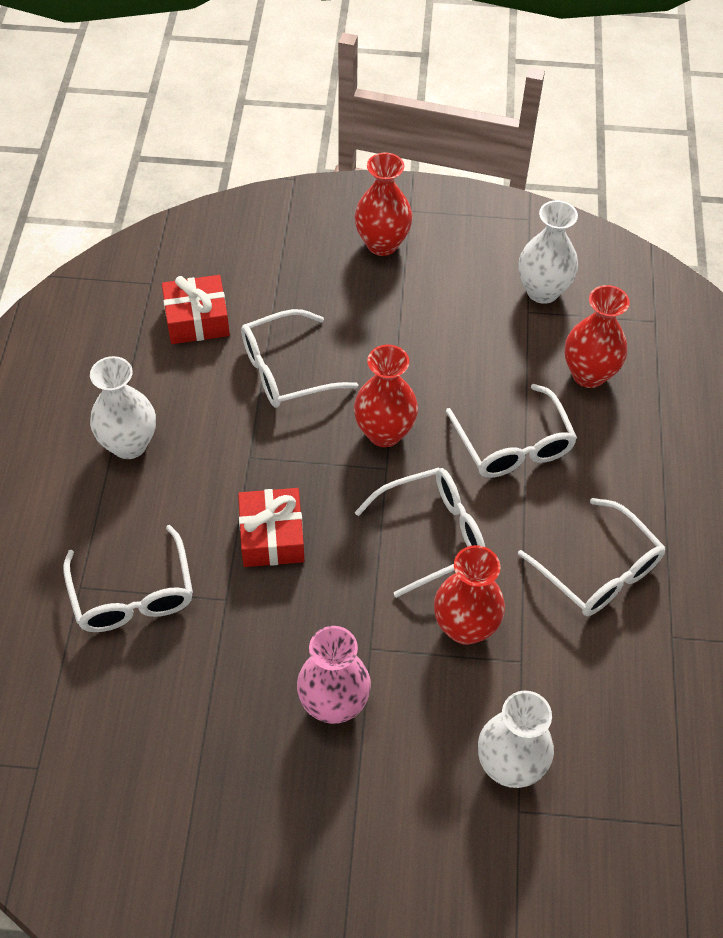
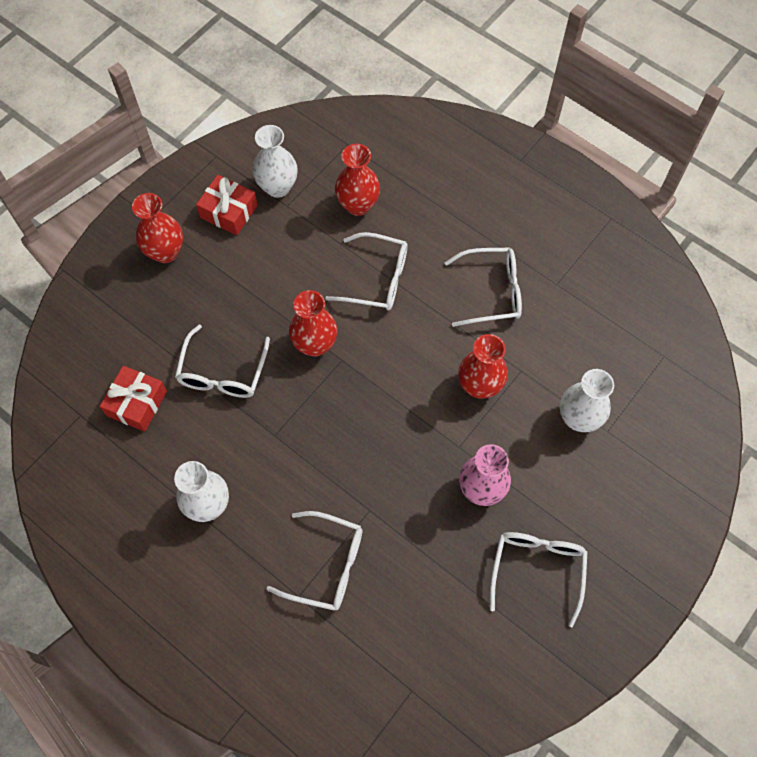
camera: 55 degrees left, 10 degrees up
red gift [238,488,305,567] -> red gift moved to [196,175,258,235]
white glasses [354,467,485,598] -> white glasses moved to [490,532,587,627]

